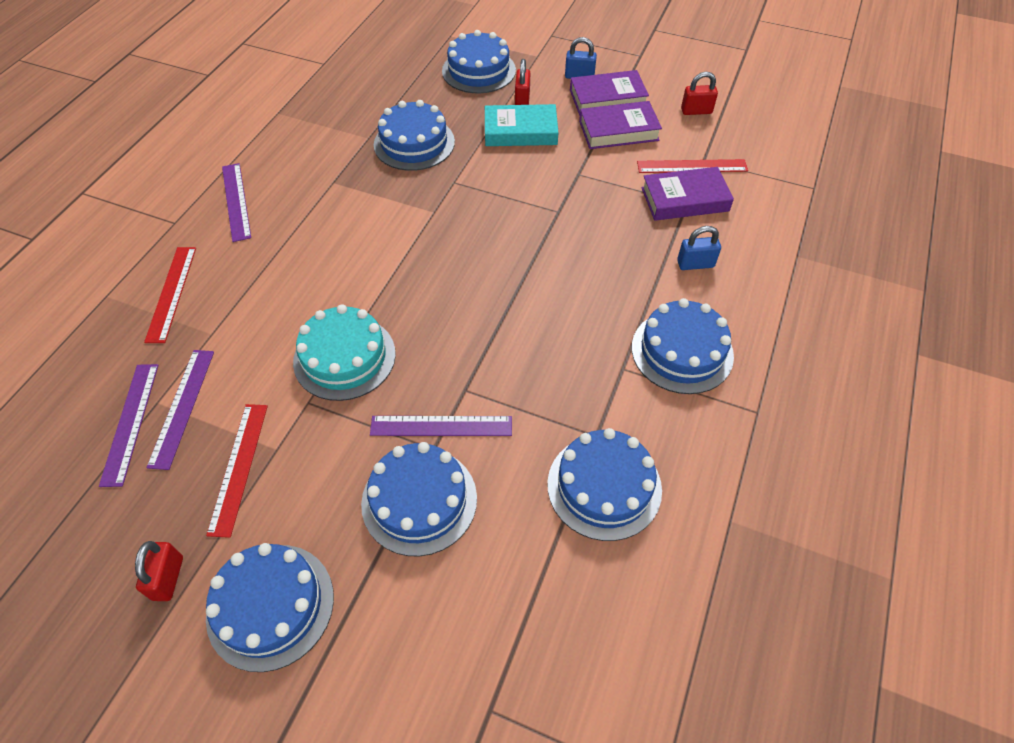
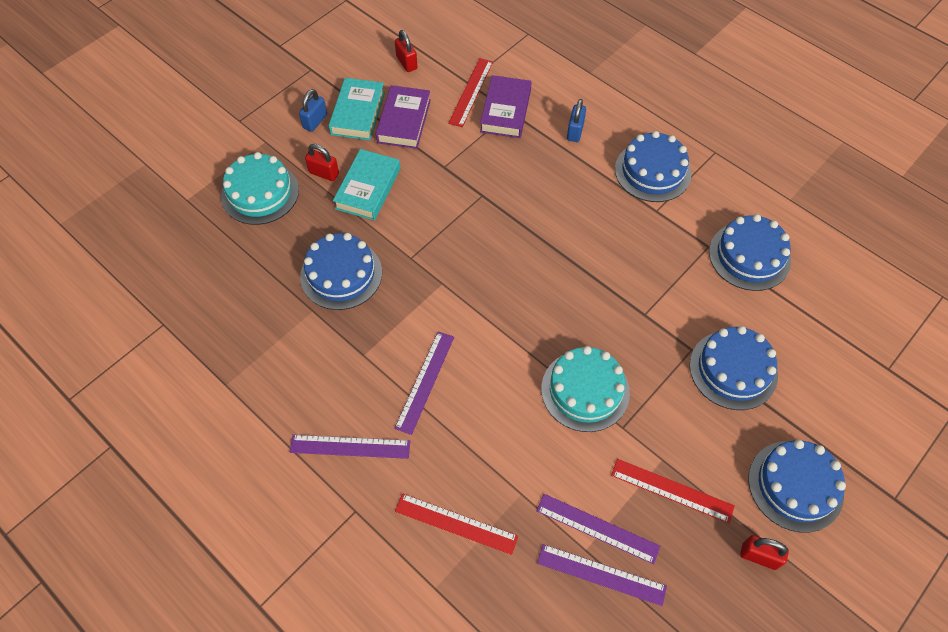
camera: 70 degrees left, 5 degrees up
purple ruler [370,416,512,436] -> purple ruler moved to [394,331,454,435]
blue cake [442,30,516,93] -> turquoise cake [221,152,299,225]
purple book [570,70,649,116] -> turquoise book [328,78,385,140]
red padlock [681,72,718,115] -> red padlock turned 45 degrees counterclockwise [395,30,418,72]

